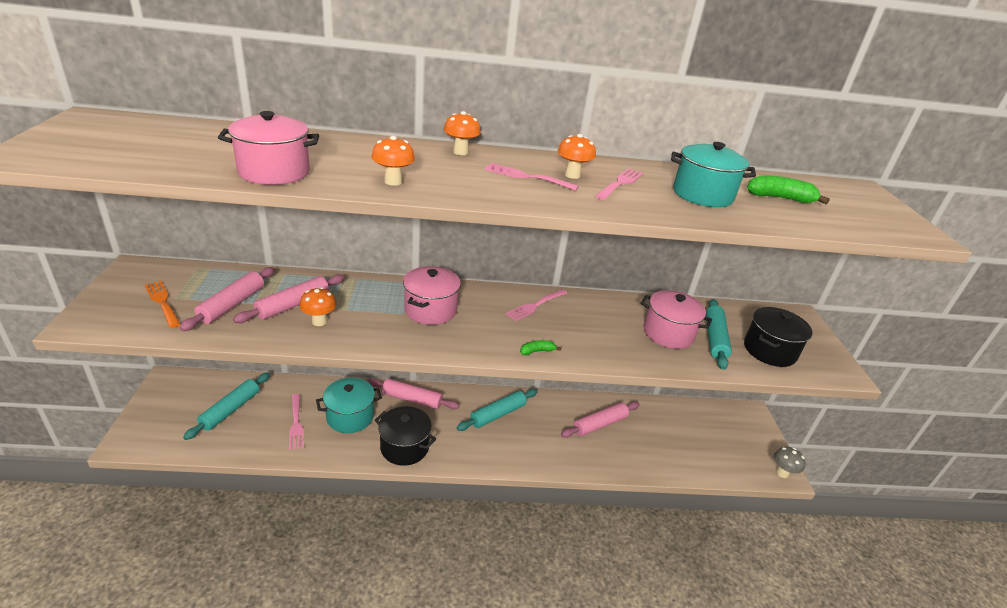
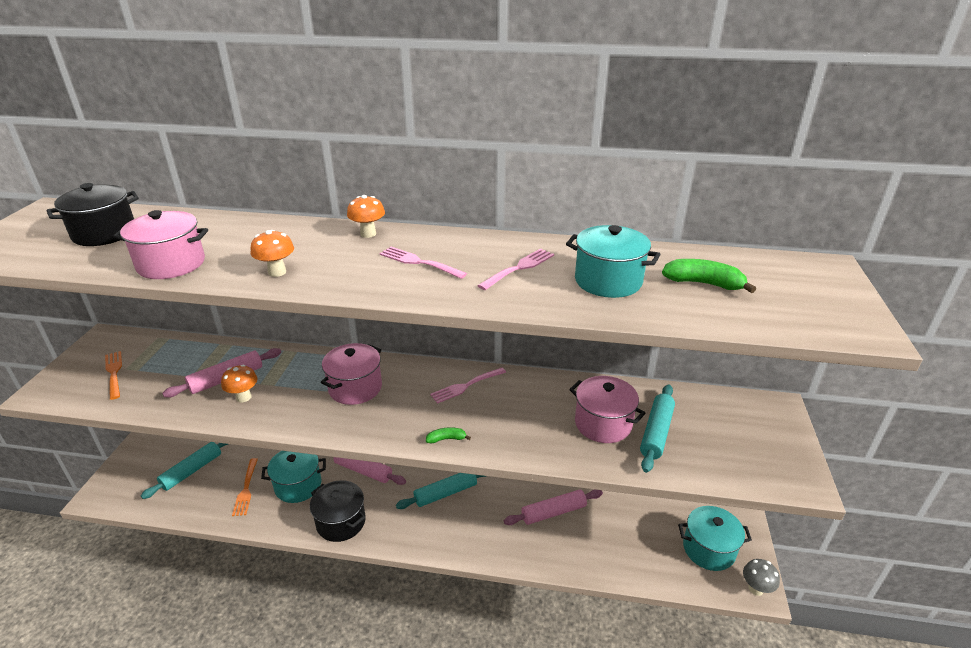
camera: 15 degrees right, 0 degrees up
pink rolling pin [179,267,275,331] -> none
pink fork [289,394,304,450] -> orange fork [232,458,258,516]
orange mushroom [558,134,596,179] -> none
black pot [744,307,812,367] -> black pot moved to [47,183,139,246]
none -> turquoise pot [678,506,752,571]

